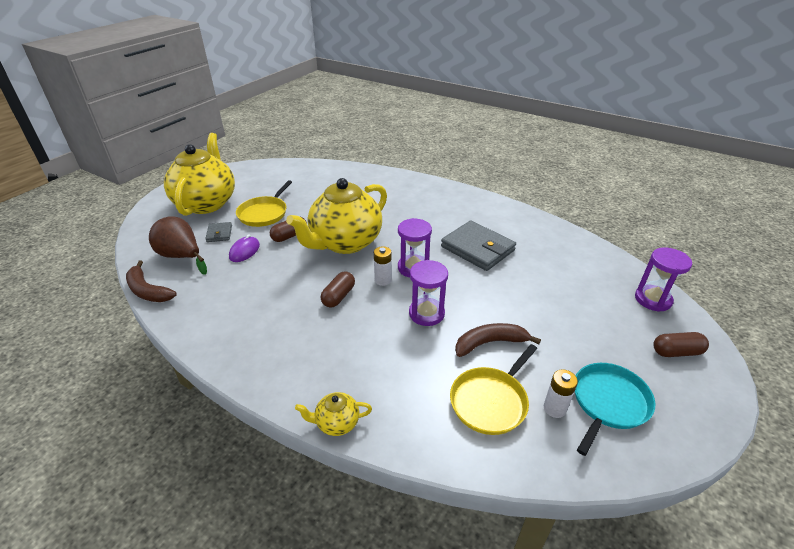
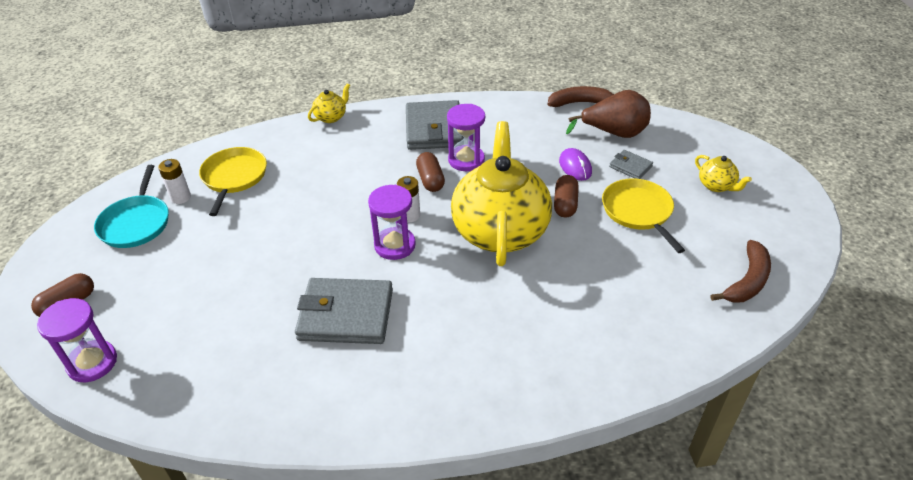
camera: 140 degrees right, 5 degrees up
yellow teapot [164,133,235,216] -> yellow teapot [695,155,752,192], size x0.41
purple hourglass [409,260,448,326] -> purple hourglass moved to [447,104,485,171]
brown banana [455,323,541,357] -> brown banana moved to [711,240,771,303]
none -> grey wallet [406,100,464,150]

